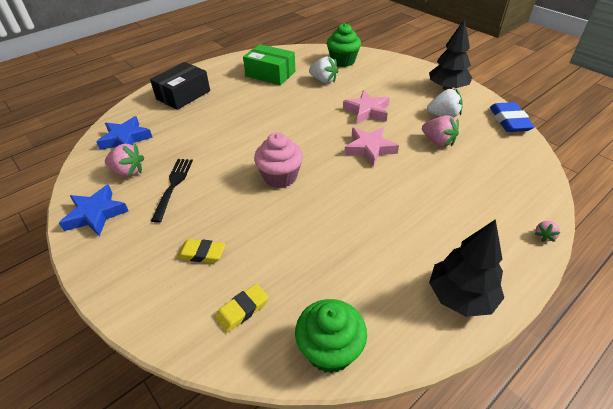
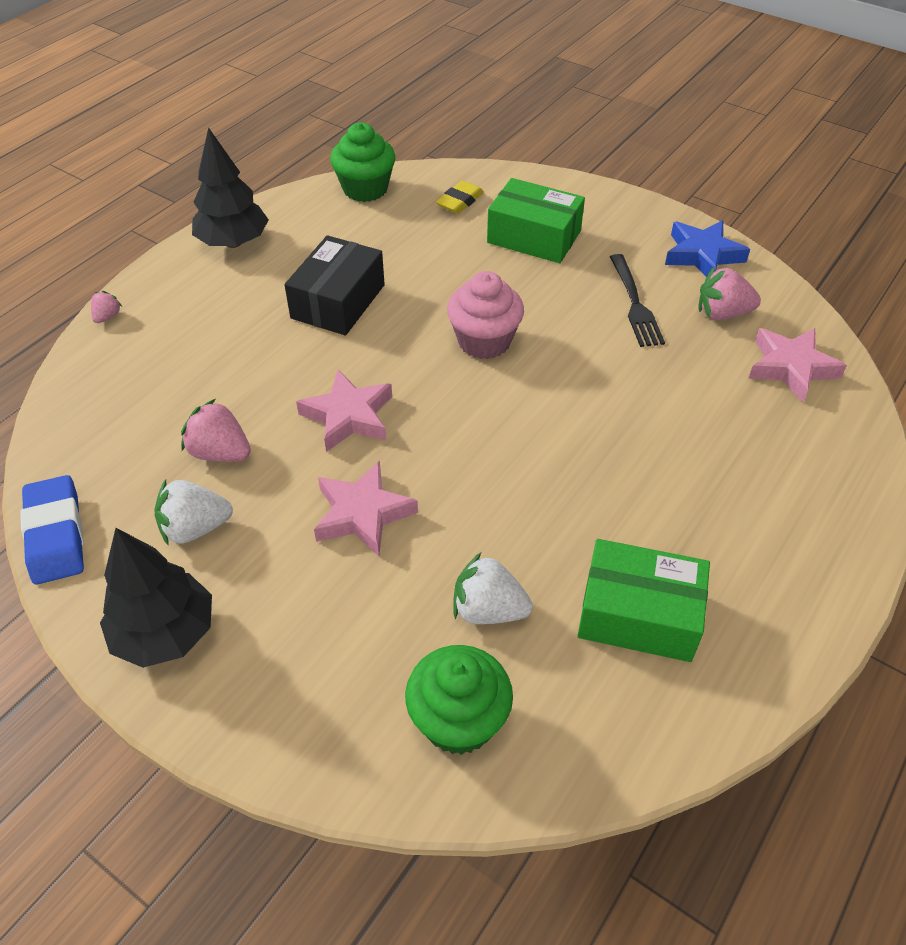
camera: 165 degrees right, 5 degrees up
blue star [96,116,153,150] -> pink star [748,328,847,403]
black box [150,62,210,110] -> black box moved to [284,235,385,335]
yellow eraser [177,239,225,263] -> green box [487,178,585,263]

